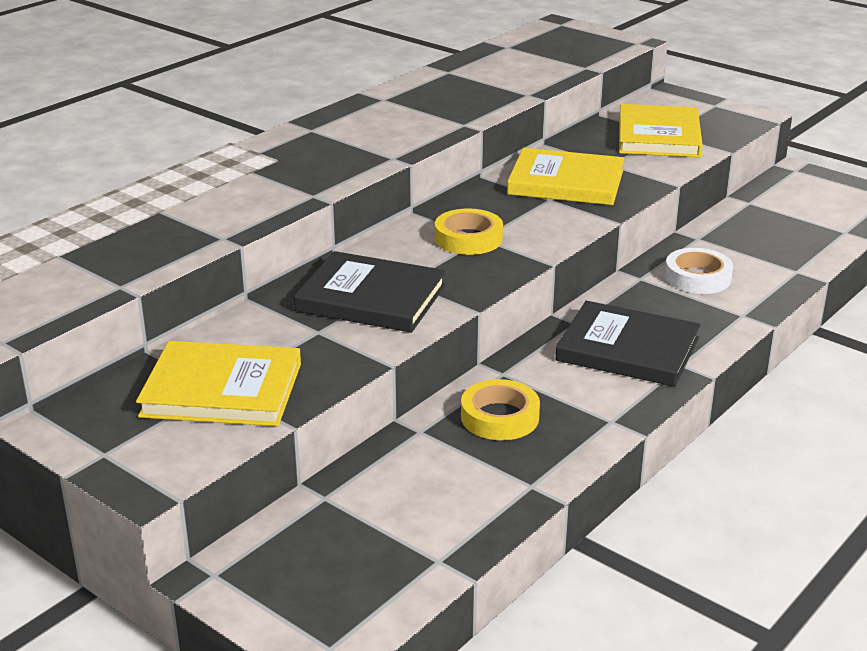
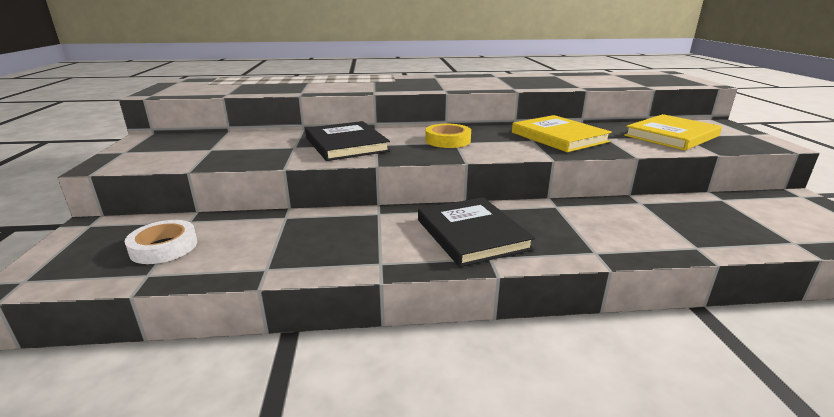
camera: 45 degrees right, 5 degrees down
yellow book [136,341,301,426] -> none
yellow tape [461,379,540,440] -> none
white tape [665,248,733,294] -> white tape moved to [125,220,197,264]

